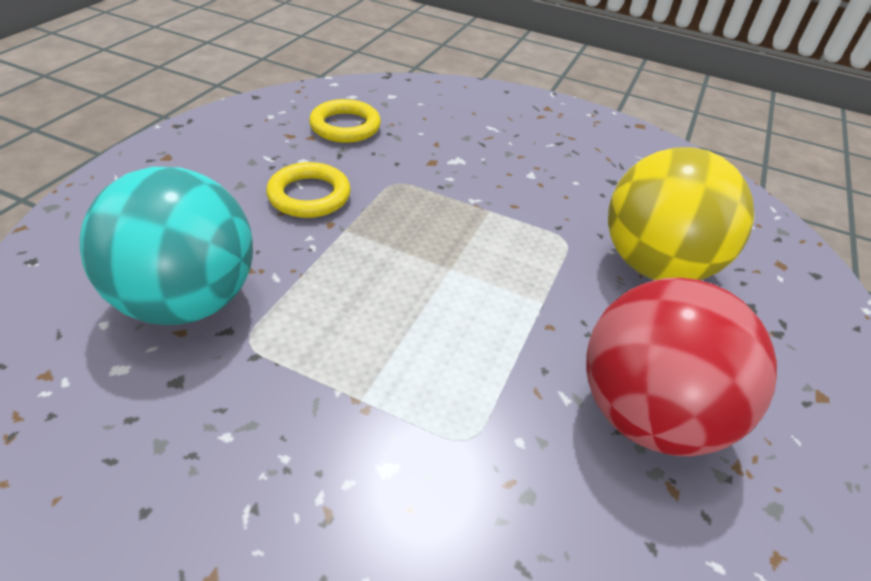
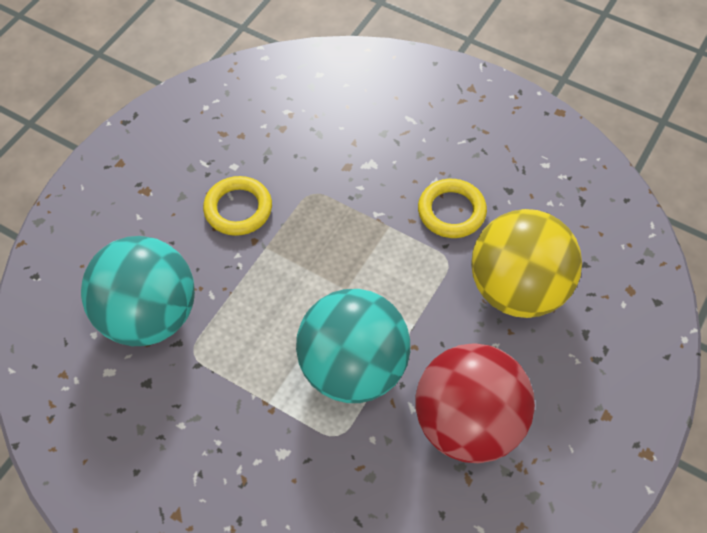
camera: 10 degrees right, 15 degrees up
yellow ring [309,99,381,143] -> yellow ring moved to [418,179,487,238]
none -> turquoise ball [296,289,410,403]

